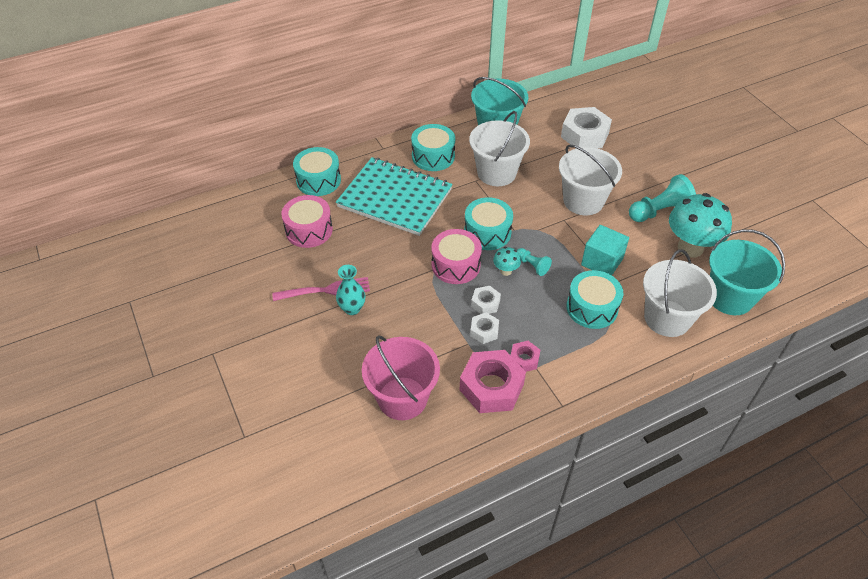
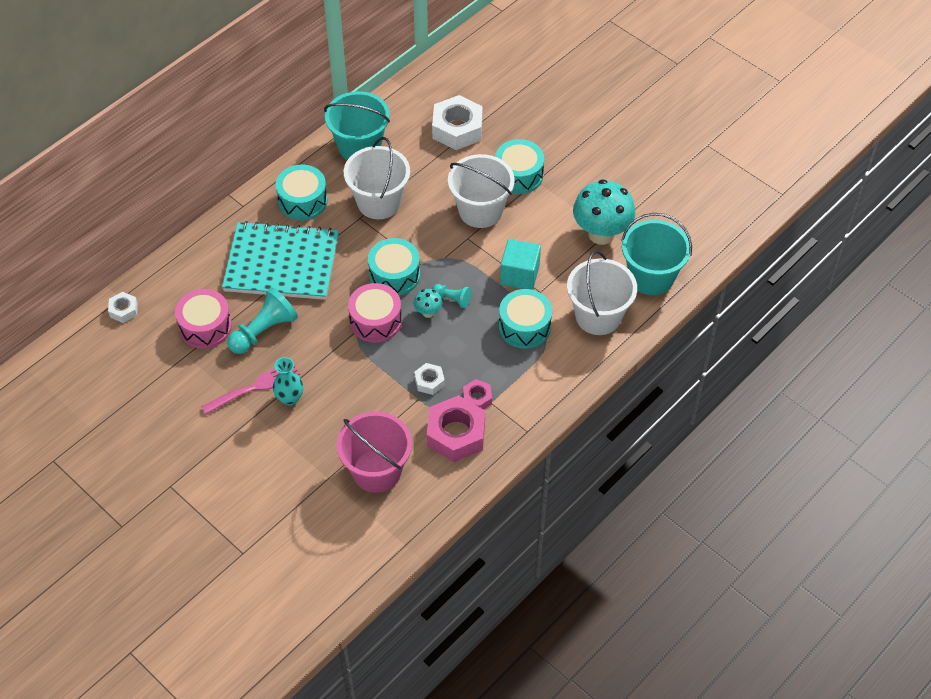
camera: 20 degrees left, 5 degrees up
turquoise drum [293,147,341,196] -> turquoise drum moved to [495,139,544,194]
white nut [471,286,501,314] -> white nut moved to [108,292,138,323]
turquoise pawn [629,174,696,222] -> turquoise pawn moved to [227,287,298,354]

